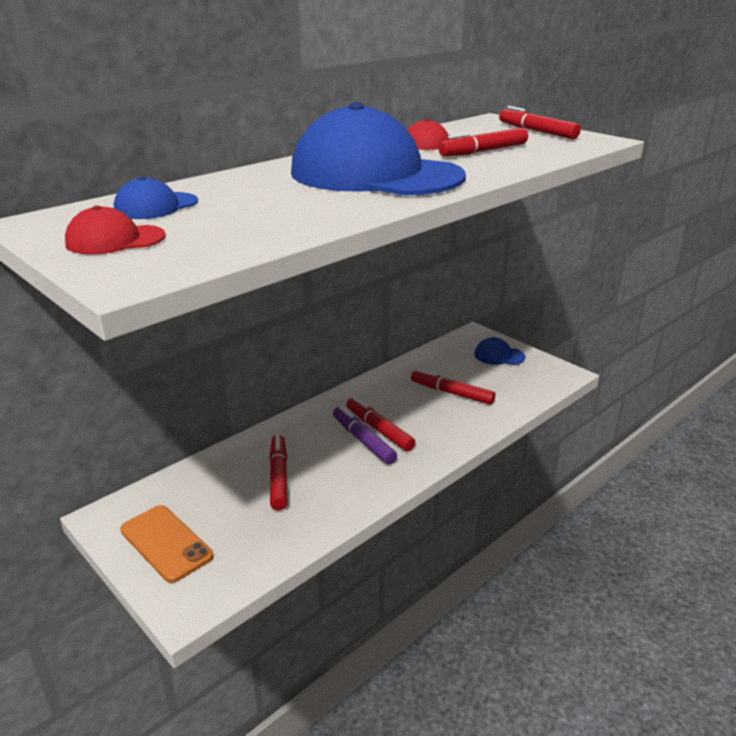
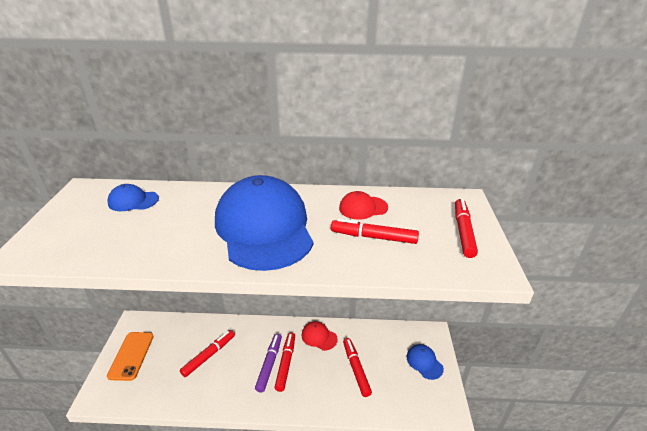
camera: 45 degrees right, 5 degrees up
red cap [65,205,166,255] -> red cap moved to [302,321,338,351]

